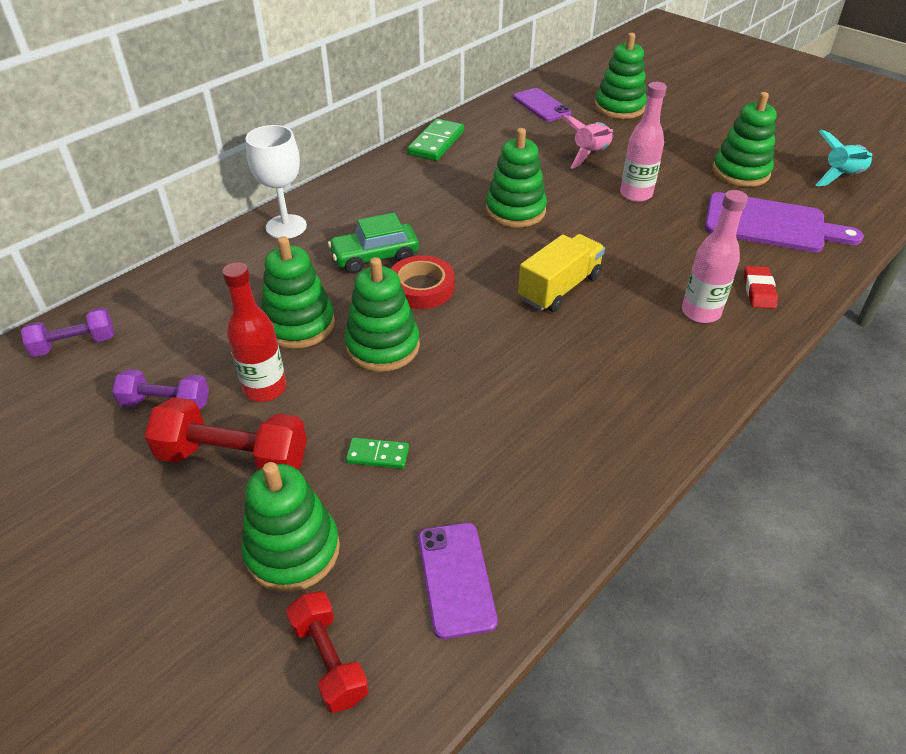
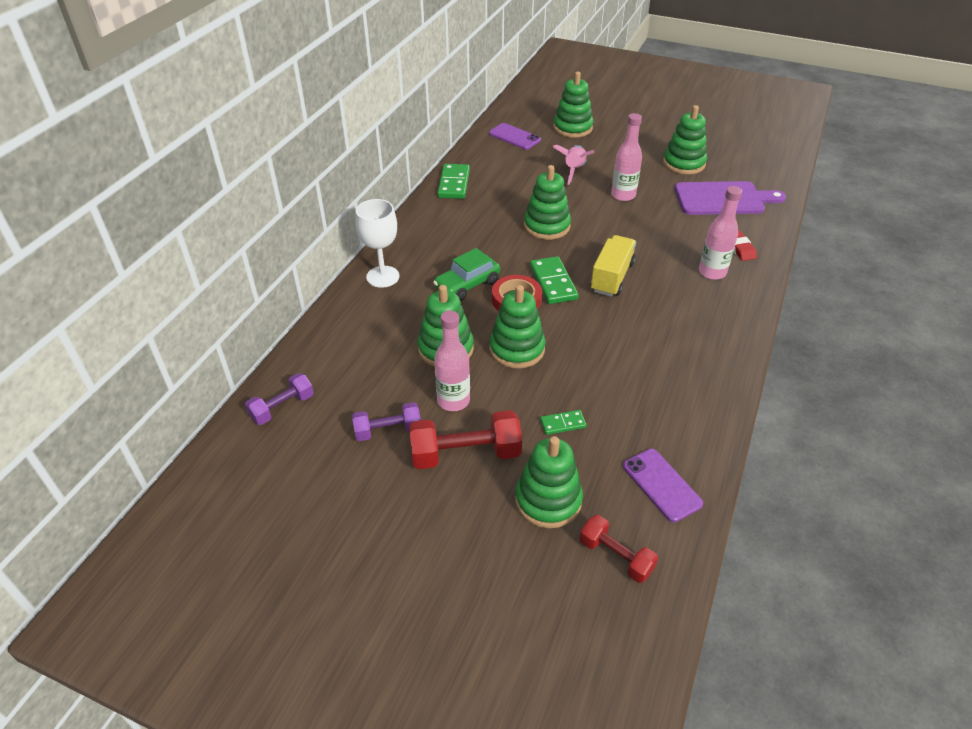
camera: 20 degrees left, 0 degrees up
red bottle [222,262,286,402] -> pink bottle [434,310,470,411]
turquoise rocket [815,130,872,187] -> none
none -> green domino [530,256,578,304]

